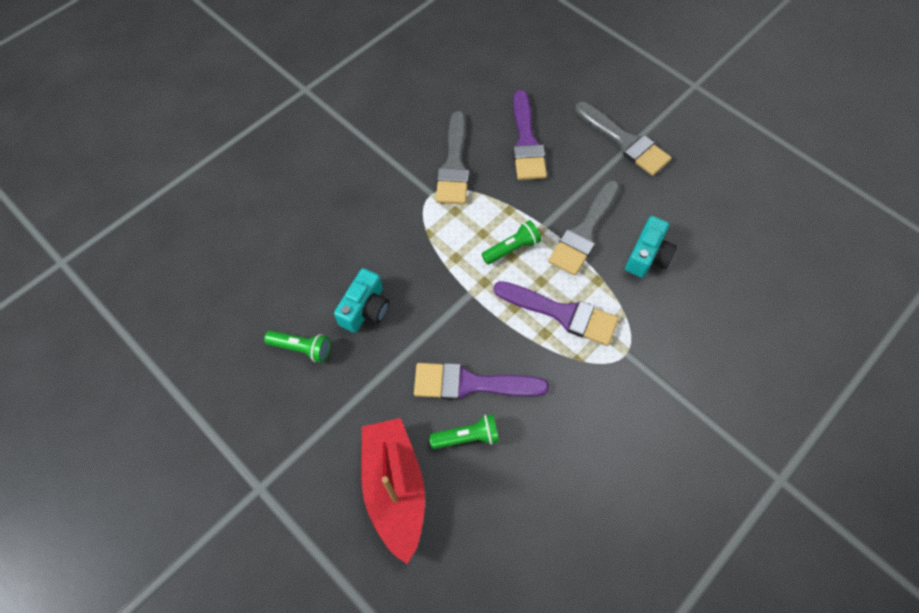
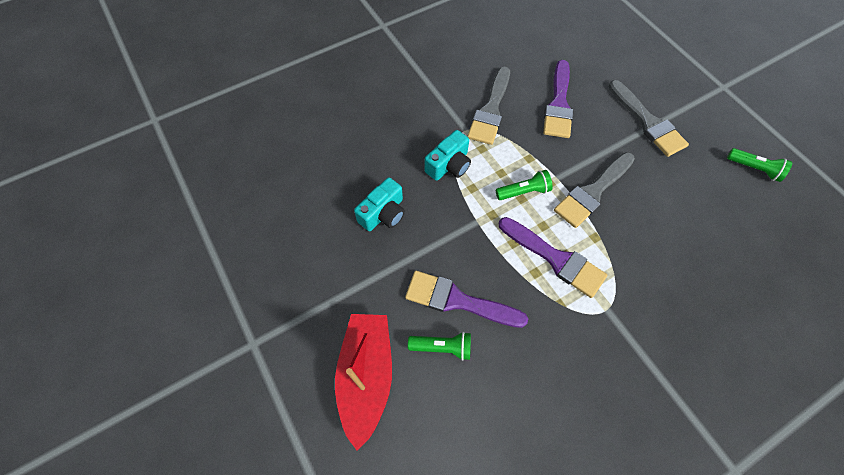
camera: 15 degrees right, 0 degrees up
green flashlight [264,330,331,363] -> green flashlight moved to [727,148,792,182]
turquoise camera [625,216,677,278] -> turquoise camera moved to [425,130,471,181]

